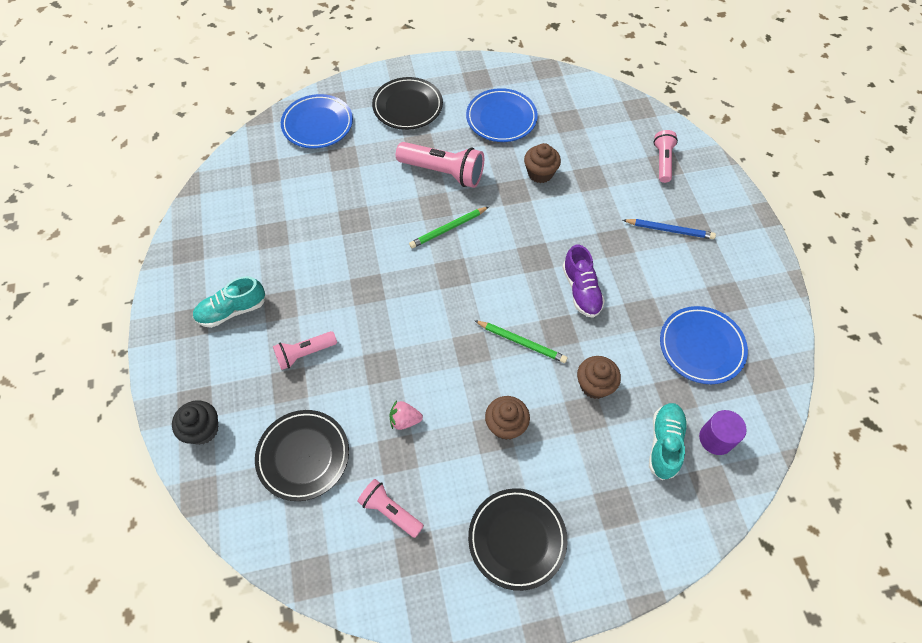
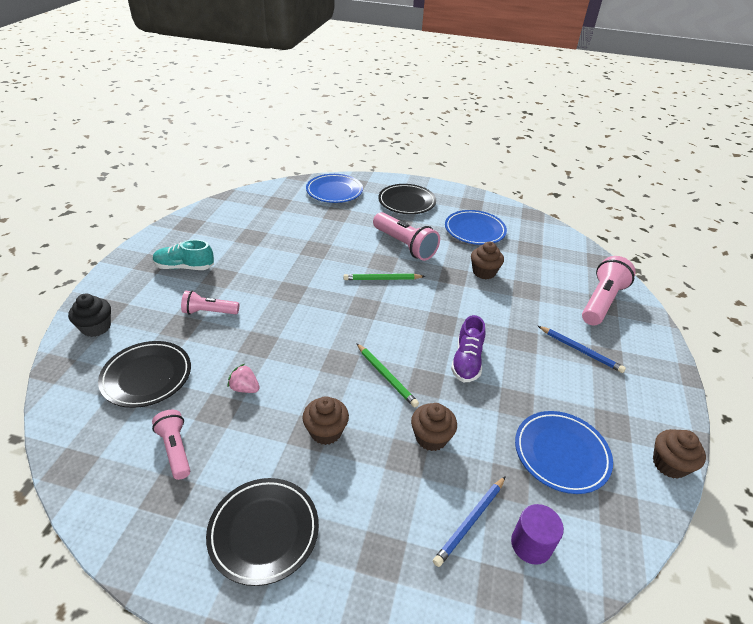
camera: 25 degrees right, 20 degrees down
turquoise shoe [649,403,688,480] -> blue pencil [433,476,506,567]
pink flashlight [653,130,678,183] -> pink flashlight [582,256,636,326], size x1.64
none -> brown cupcake [653,429,706,479]

